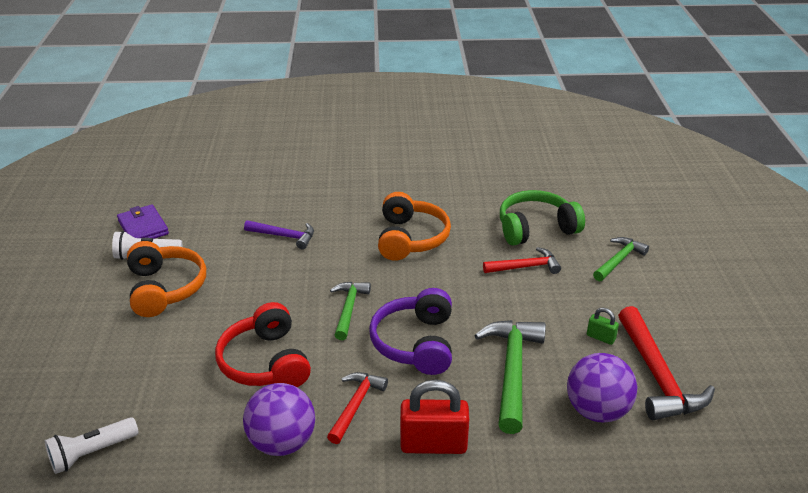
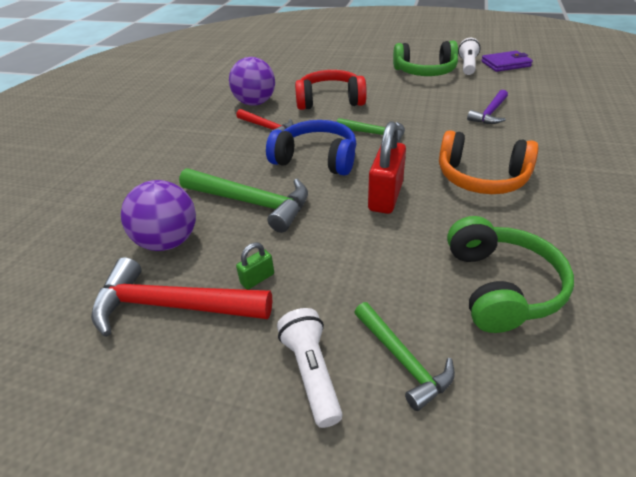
camera: 110 degrees right, 5 degrees up
white flashlight [45,417,139,474] -> white flashlight moved to [277,308,343,428]
orange headphones [127,241,206,317] -> green headphones [393,41,458,76]
purple headphones [369,288,452,375] -> blue headphones [266,120,356,176]
red padlock [400,380,469,454] -> red padlock moved to [368,121,406,214]
red hammer [483,247,561,274] -> none

